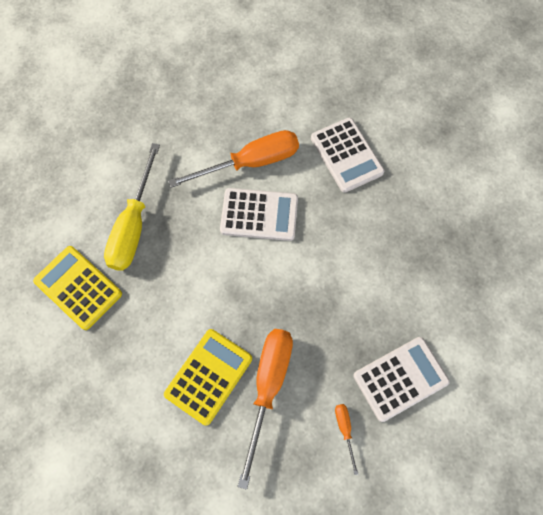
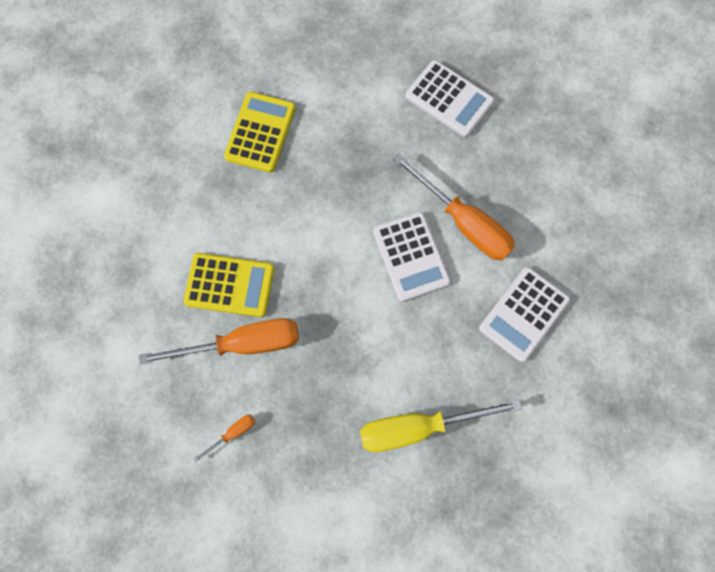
camera: 65 degrees right, 5 degrees up
yellow screwdriver [104,143,160,271] -> yellow screwdriver moved to [360,399,522,452]
white calculator [353,337,450,422] -> white calculator moved to [406,60,494,137]

